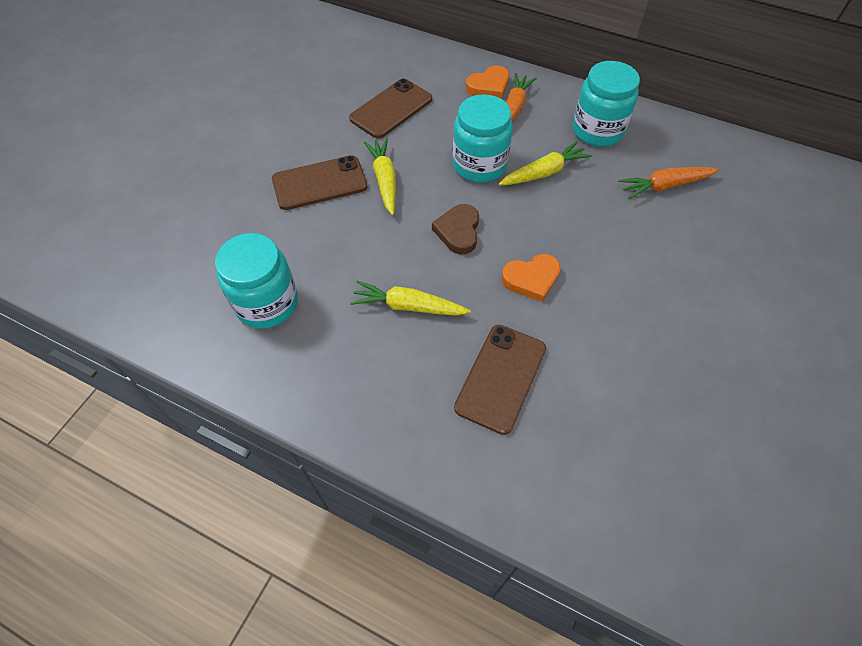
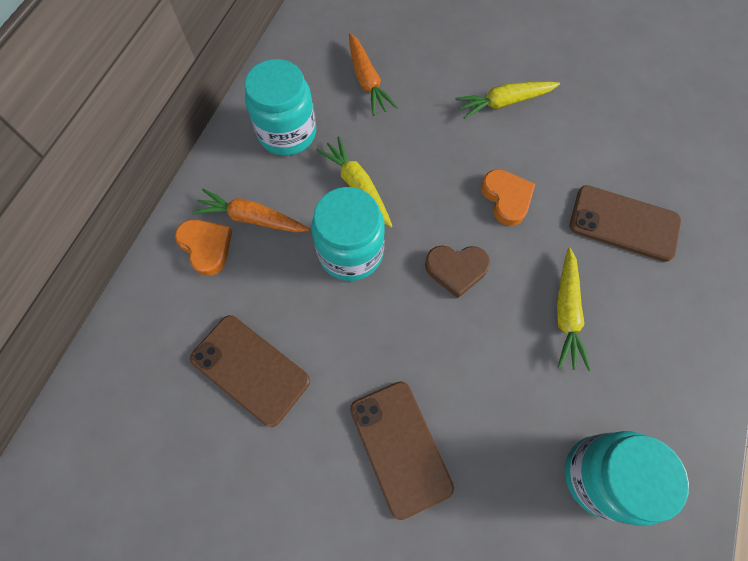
camera: 95 degrees left, 10 degrees up
yellow carrot [364,138,396,215] -> yellow carrot moved to [455,81,560,119]

